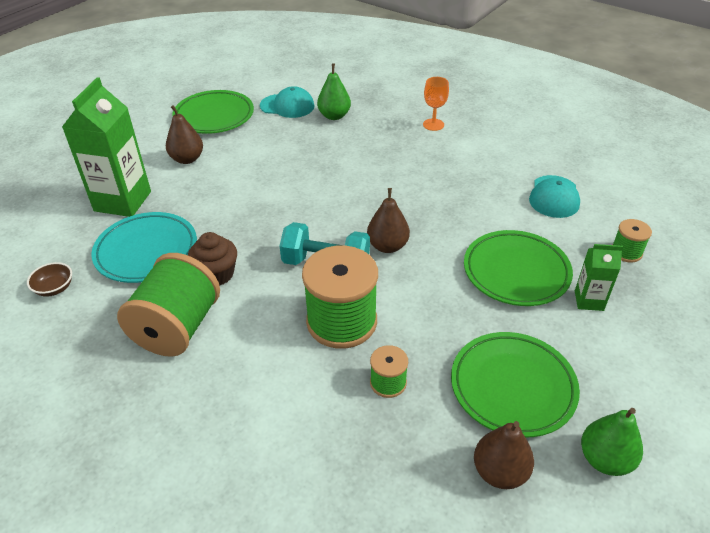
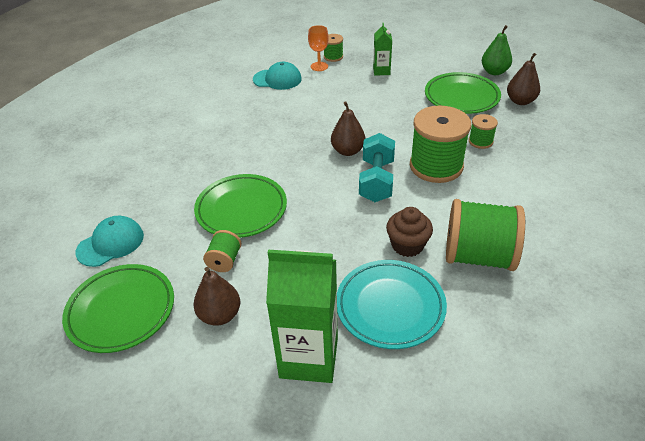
camera: 95 degrees left, 0 degrees up
brown bowl [27,262,72,297] -> none
turquoise cap [260,86,314,118] -> turquoise cap turned 45 degrees clockwise [76,216,144,267]
green pear [317,63,351,120] -> none
orange goblet [423,77,449,131] -> orange goblet moved to [308,25,329,71]
green plate [464,230,573,306] -> green plate moved to [194,174,287,238]
none -> green spool [203,230,241,272]

